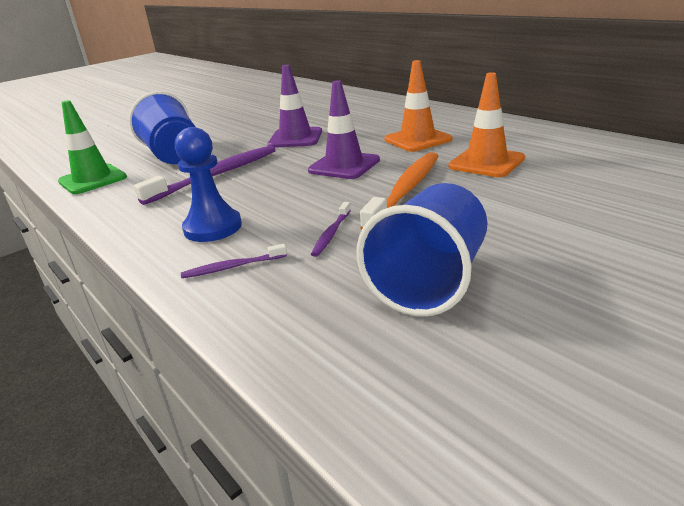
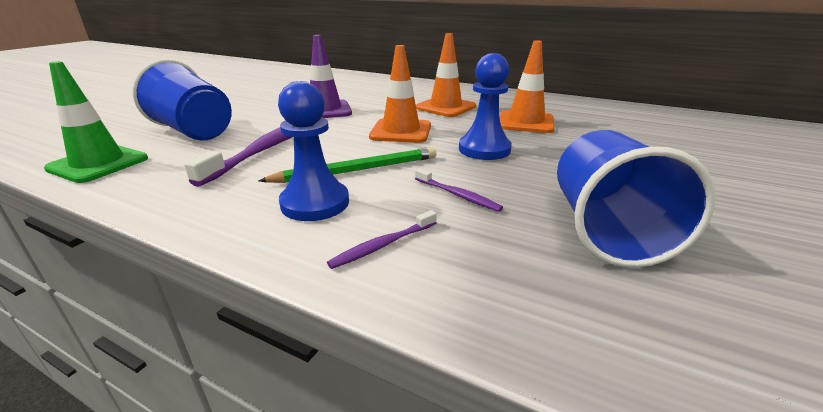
camera: 25 degrees left, 0 degrees up
purple traffic cone [308,80,380,179] -> orange traffic cone [369,45,431,143]
purple toothbrush [311,202,351,257] -> purple toothbrush turned 45 degrees counterclockwise [415,168,503,212]
orange toothbrush [360,152,439,230] -> blue pawn [459,53,512,160]
none -> green pencil [259,147,436,183]

